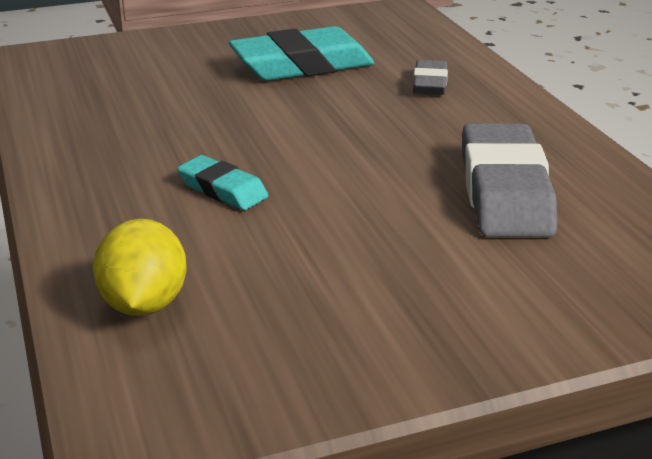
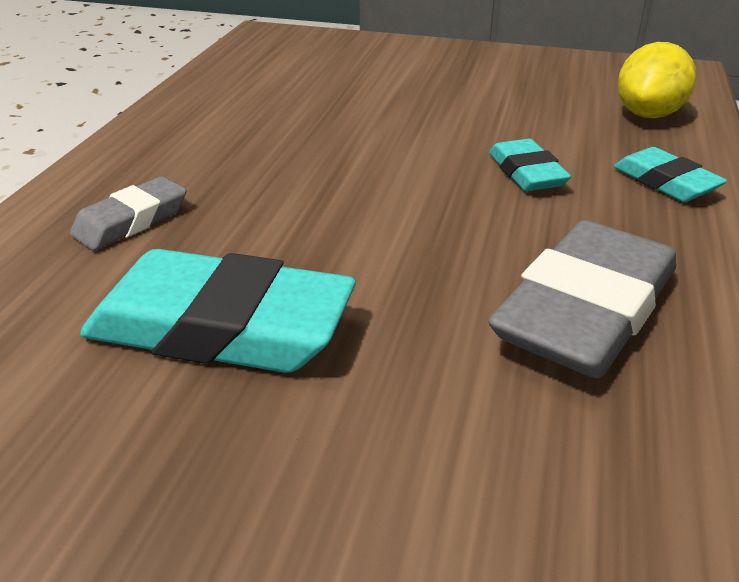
camera: 145 degrees left, 5 degrees up
grey eraser [462,123,557,237] -> grey eraser moved to [488,220,676,378]
none -> turquoise eraser [614,147,727,202]

